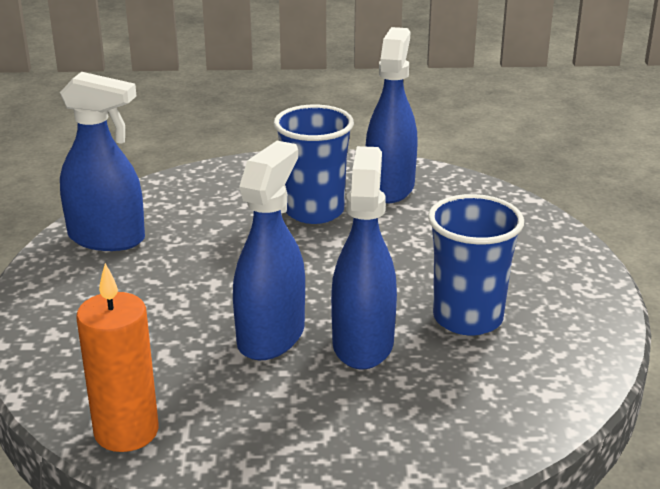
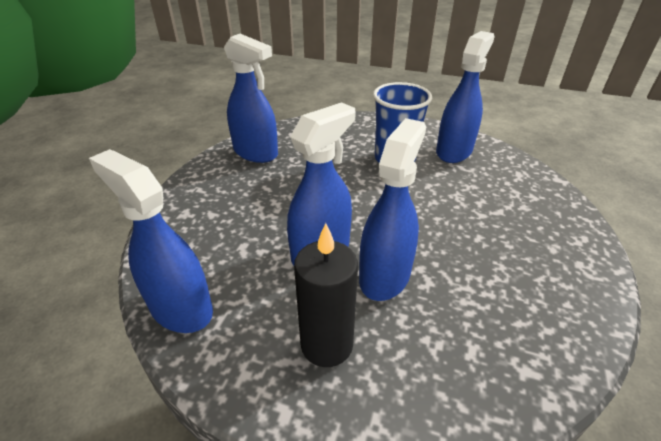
camera: 20 degrees right, 10 degrees up
orange candle [76,263,159,452] -> blue spray bottle [89,149,213,333]
blue cup [428,194,524,336] -> none
none -> black candle [294,223,358,367]

